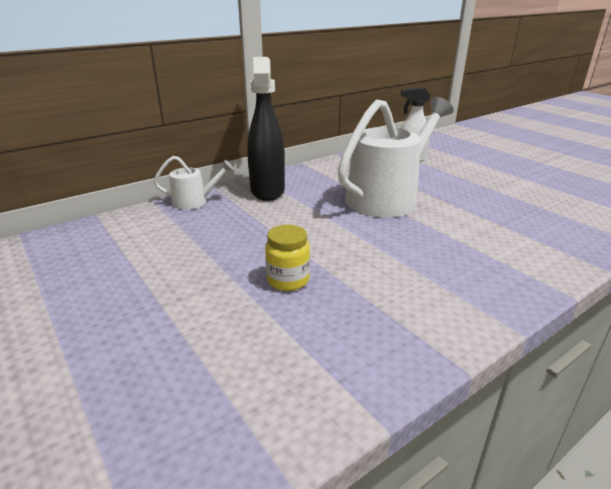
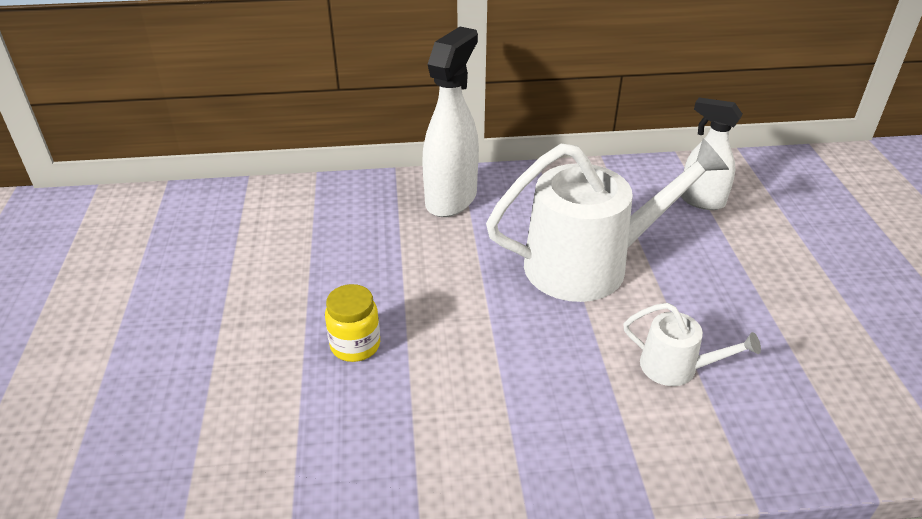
camera: 30 degrees right, 10 degrees up
white watering can [154,156,234,210] -> white watering can moved to [623,303,761,386]
black spray bottle [247,57,285,201] -> white spray bottle [422,27,479,217]

